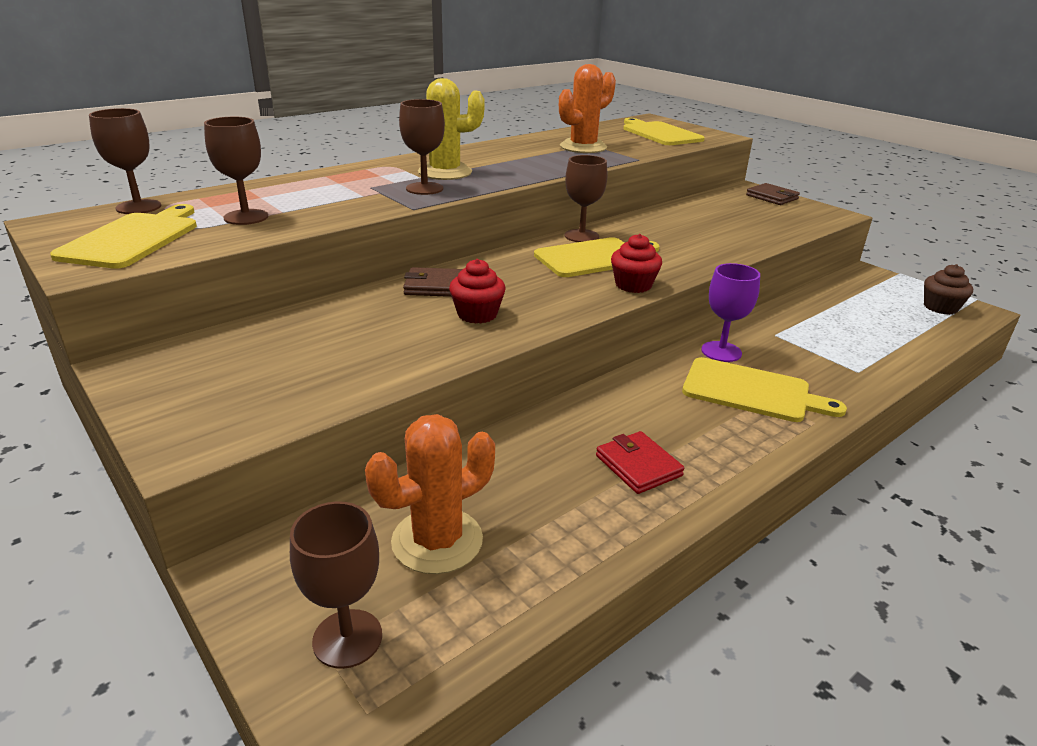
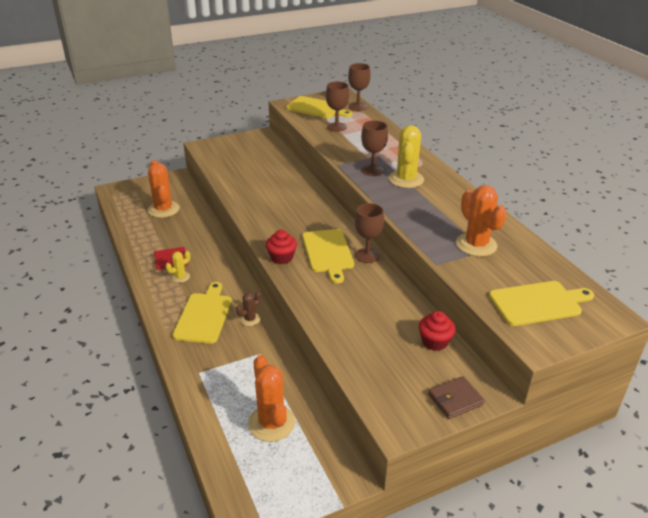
camera: 105 degrees right, 5 degrees up
brown goblet [290,501,382,669] -> none
brown wallet [403,267,463,297] -> none
red cupcake [449,259,505,324] -> red cupcake moved to [419,311,456,351]
yellow cutting board [682,357,847,422] -> yellow cutting board turned 150 degrees clockwise [173,282,232,344]
purple goblet [701,263,760,362] -> brown cactus [236,291,261,326]
brown cupcake [924,264,973,315] -> none
none -> yellow cactus [166,251,190,283]
none -> orange cactus [248,355,295,442]

